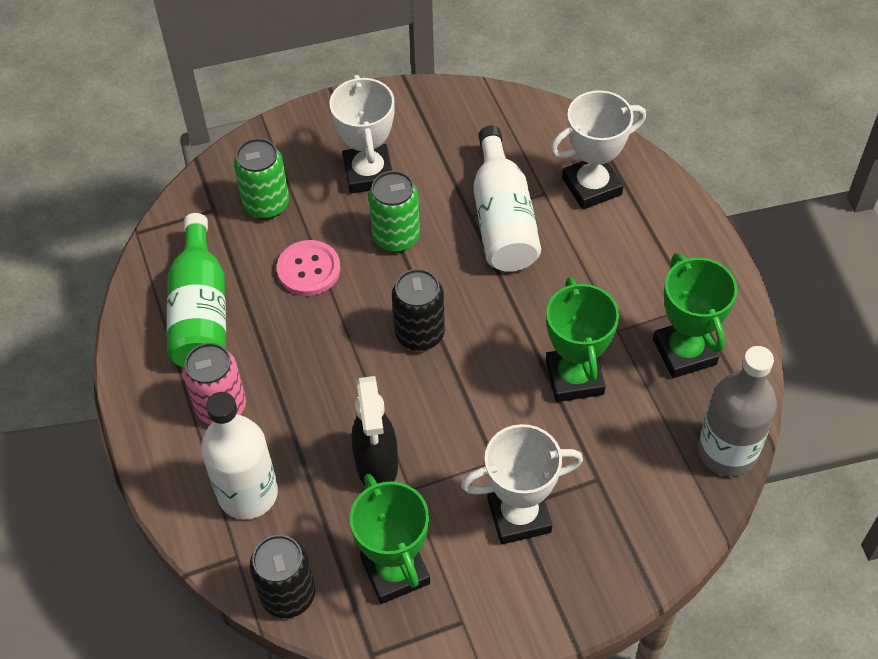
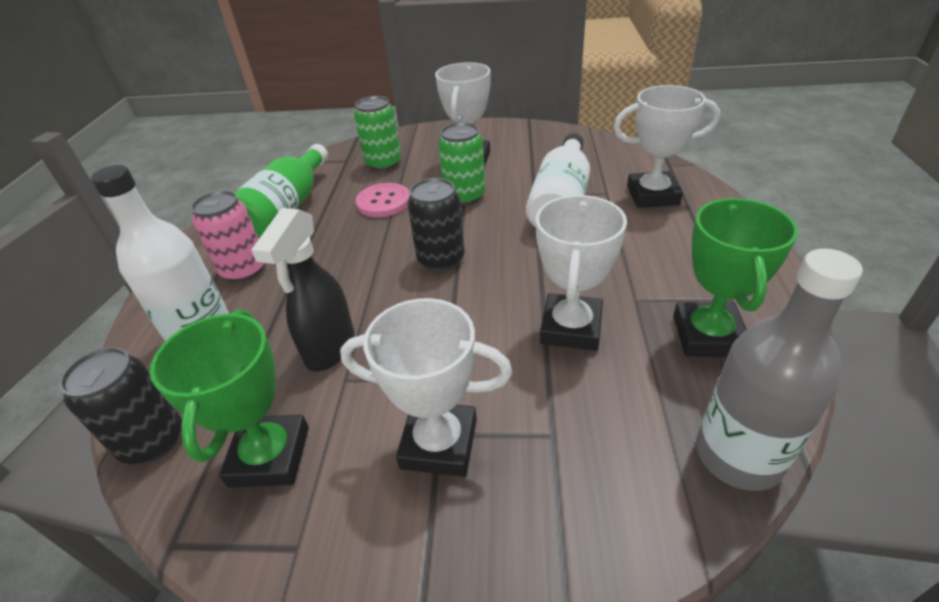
camera: 25 degrees right, 15 degrees down
green trophy [546,277,619,402] -> white trophy [536,195,627,351]

